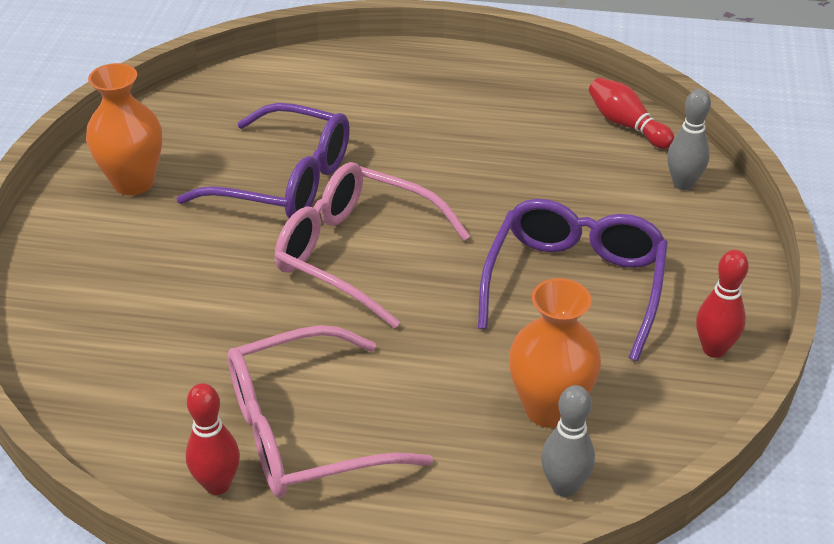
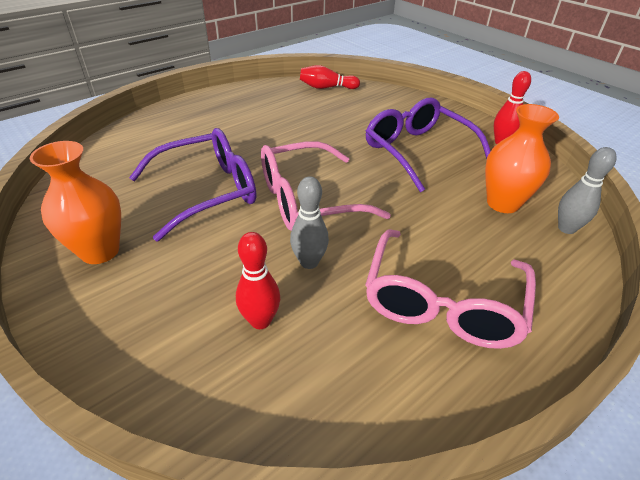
camera: 50 degrees left, 0 degrees up
red bowling pin [186,383,240,495] -> red bowling pin moved to [236,232,280,329]
grey bowling pin [667,89,711,190] -> grey bowling pin moved to [290,176,329,269]

